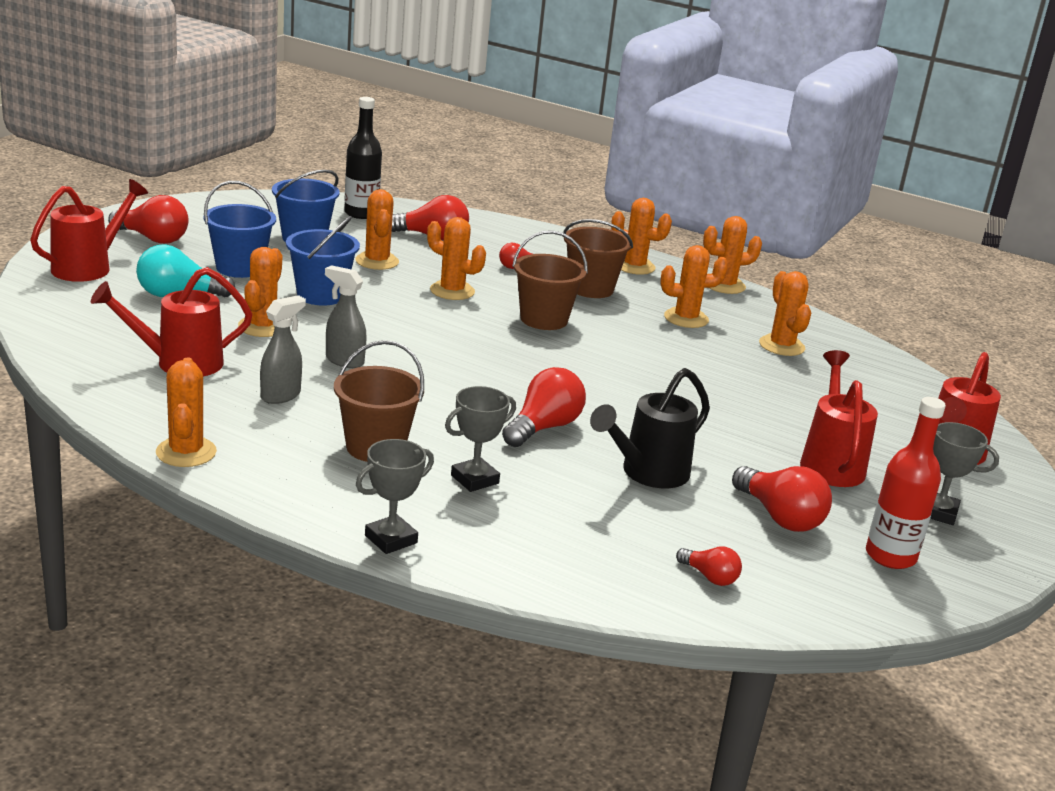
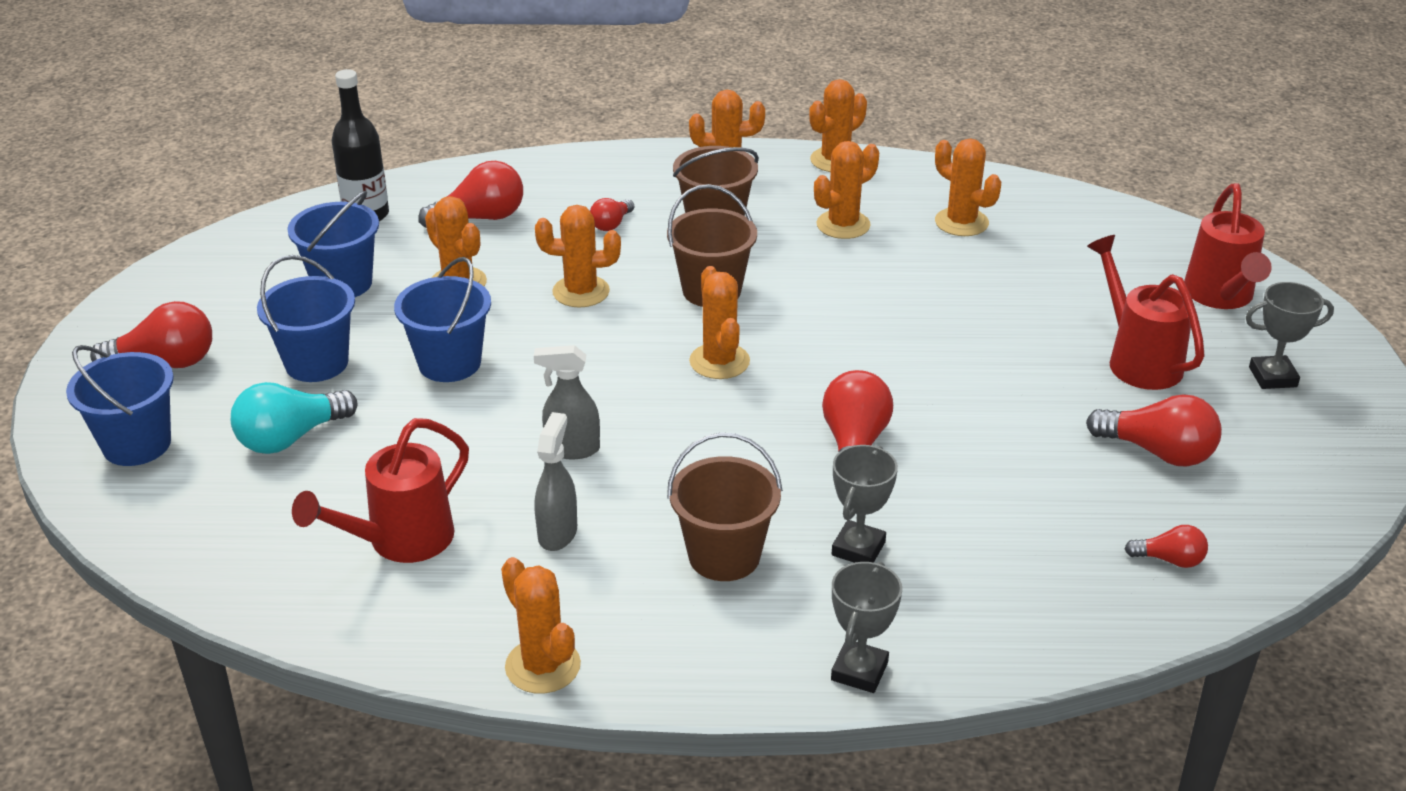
camera: 25 degrees left, 10 degrees up
red watering can [30,179,148,282] -> blue bucket [66,345,174,466]
orange cactus [238,247,282,337] -> orange cactus moved to [689,266,750,379]
black watering can [590,368,710,488] -> none
red bottle [866,397,946,569] -> none

